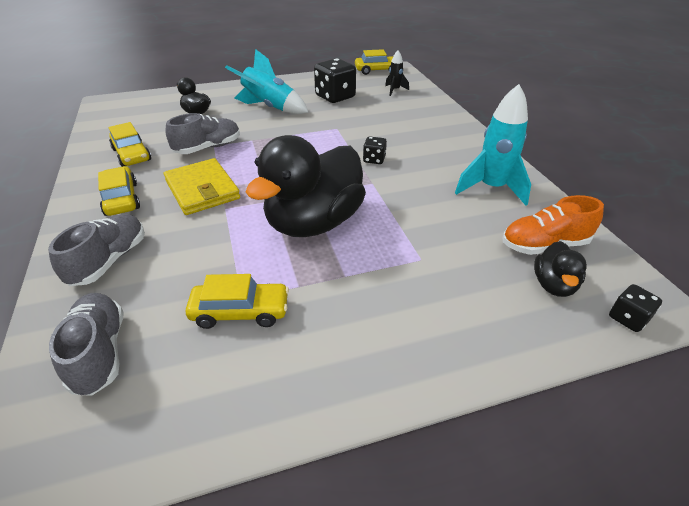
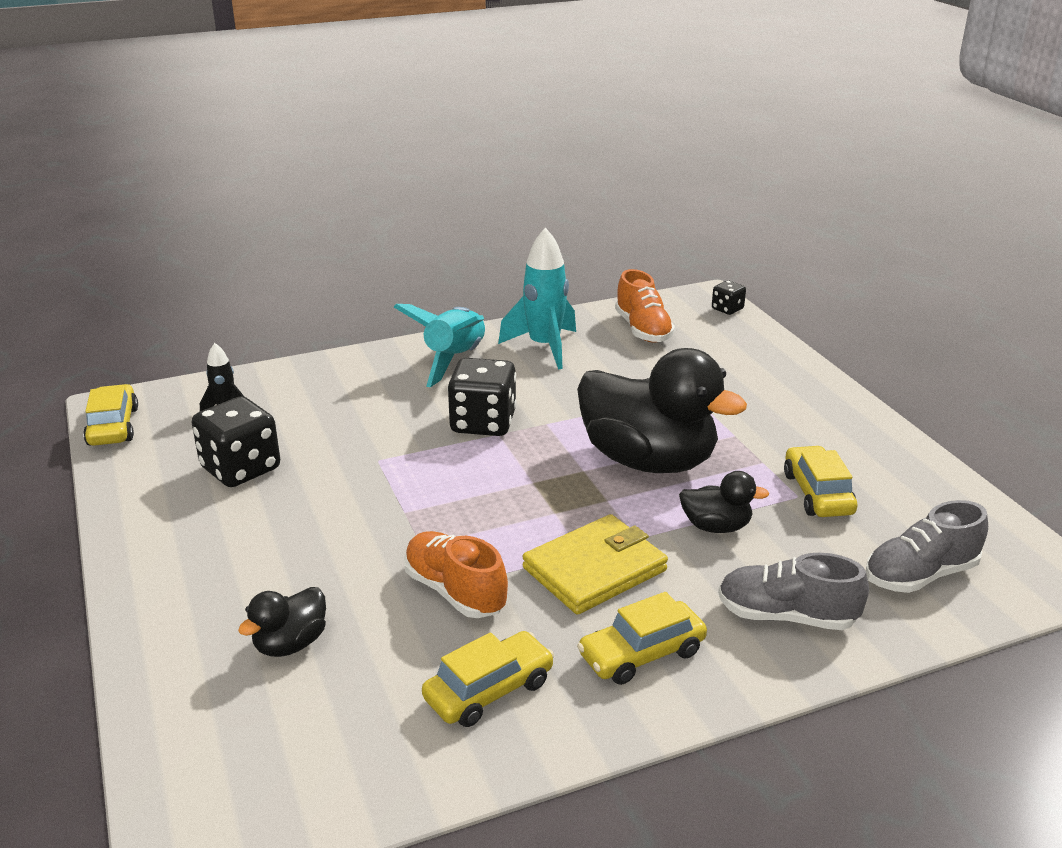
camera: 95 degrees left, 10 degrees down
grey shoe [165,113,240,154] -> orange shoe [404,531,508,618]
turquoise rocket [225,49,308,114] -> turquoise rocket moved to [394,304,485,387]
black dice [363,137,387,164] -> black dice [447,358,517,436], size x1.96
black duck [534,241,587,297] -> black duck moved to [679,471,769,533]

